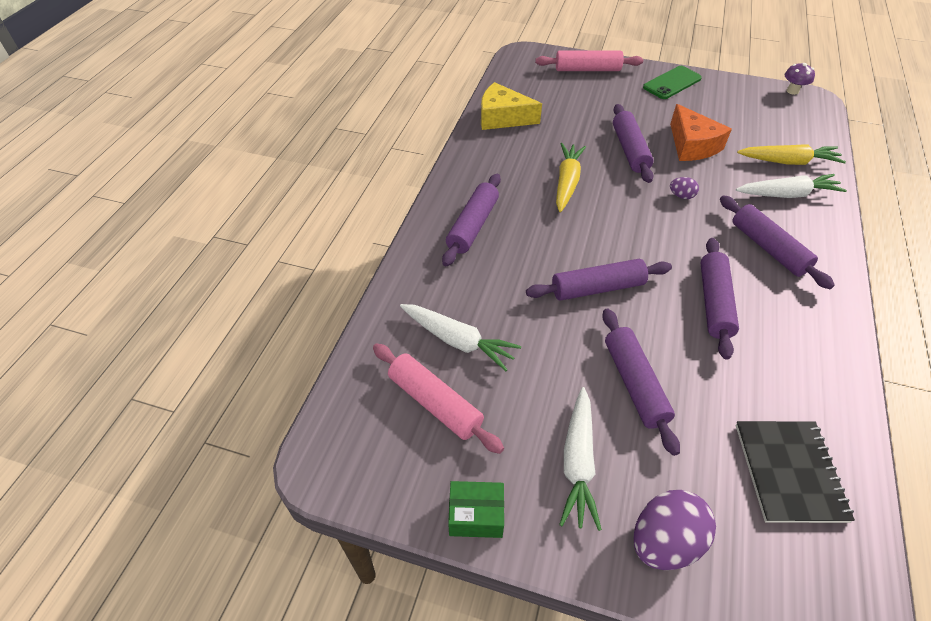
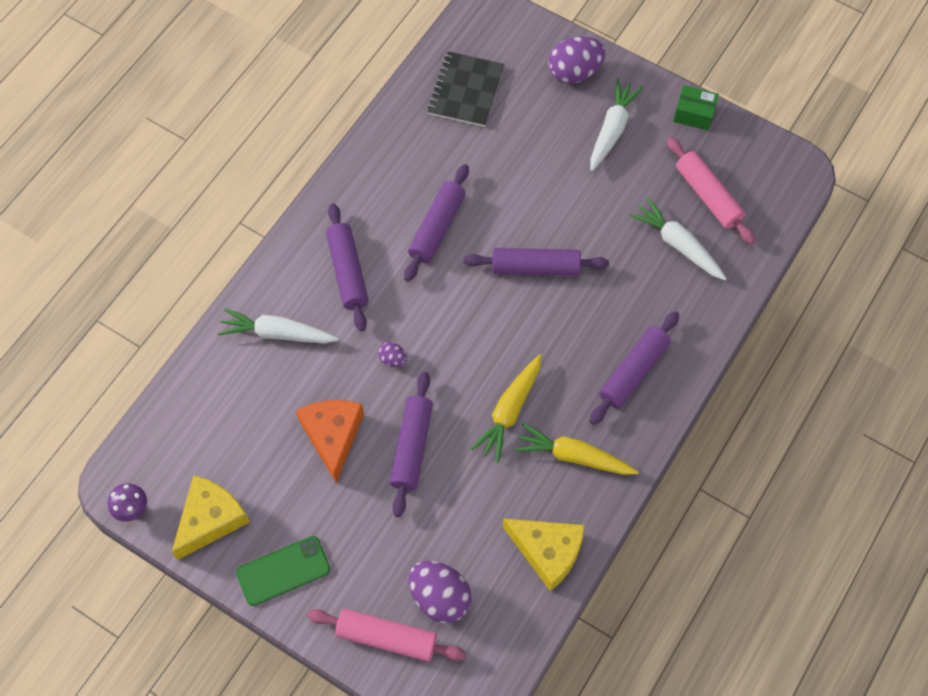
camera: 165 degrees left, 15 degrees up
purple rolling pin [602,309,680,456] -> none
yellow carrot [737,144,846,165] -> yellow carrot moved to [514,423,639,475]
none -> yellow cheese [172,475,250,560]
none -> purple egg [408,561,472,623]

